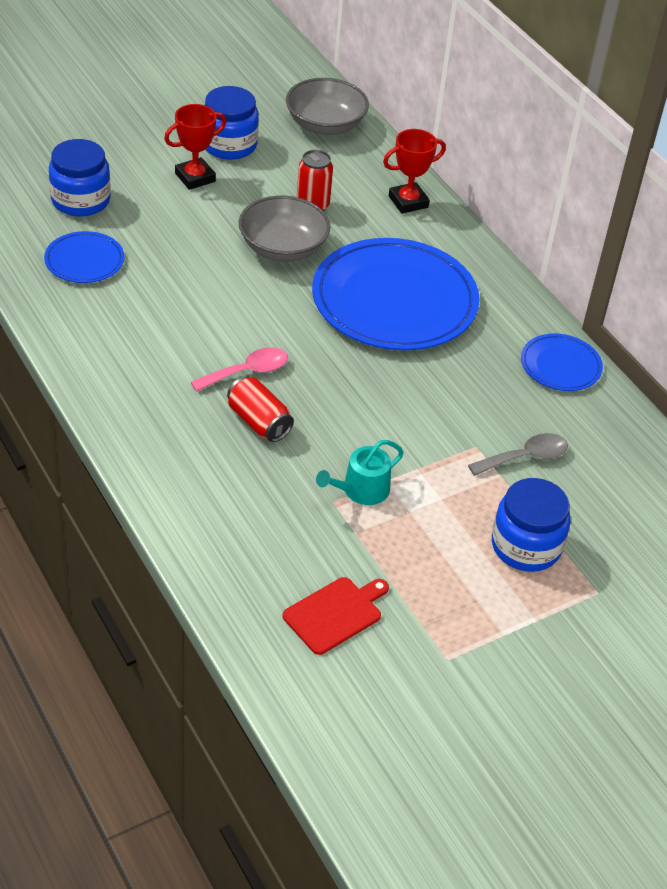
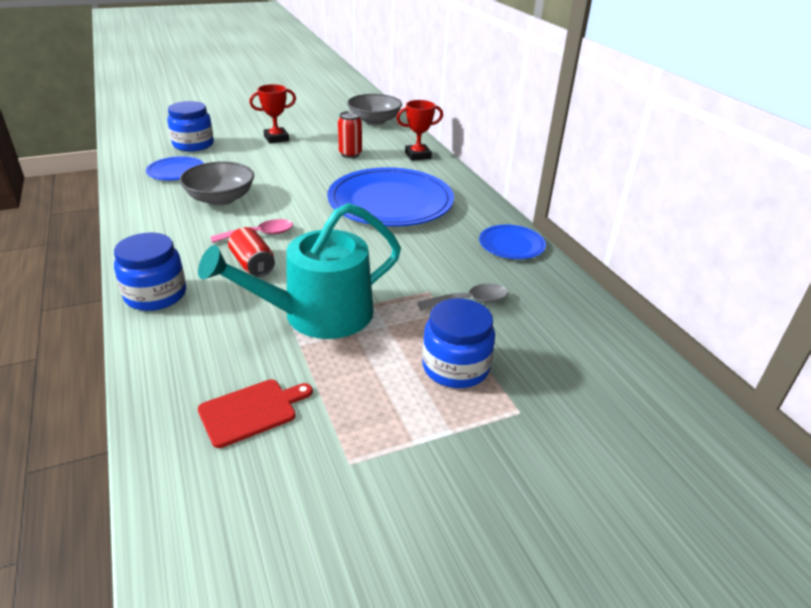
camera: 10 degrees right, 10 degrees down
blue jar [205,86,259,160] -> blue jar moved to [114,233,186,311]
grey bowl [239,196,330,262] -> grey bowl moved to [179,161,254,206]
turquoise watering can [316,440,404,505] -> turquoise watering can [198,203,401,339], size x2.12

